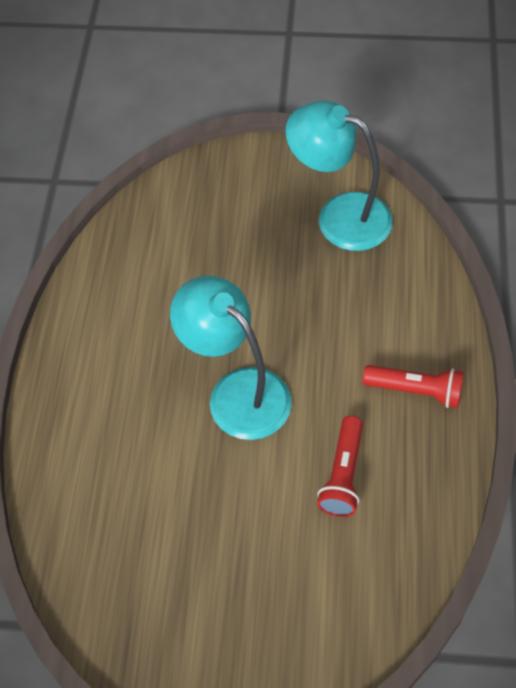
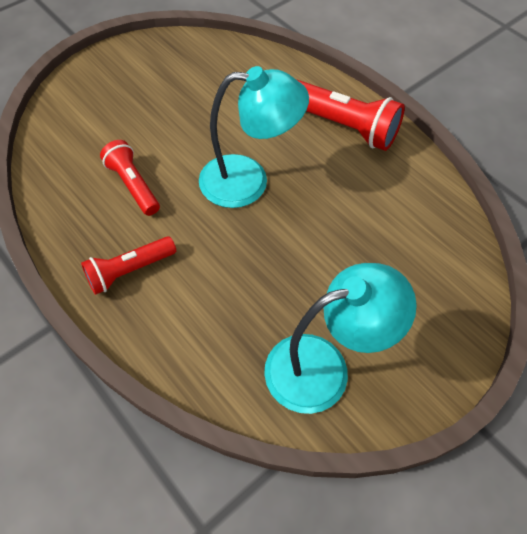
camera: 130 degrees right, 0 degrees up
none -> red flashlight [296,79,405,151]

